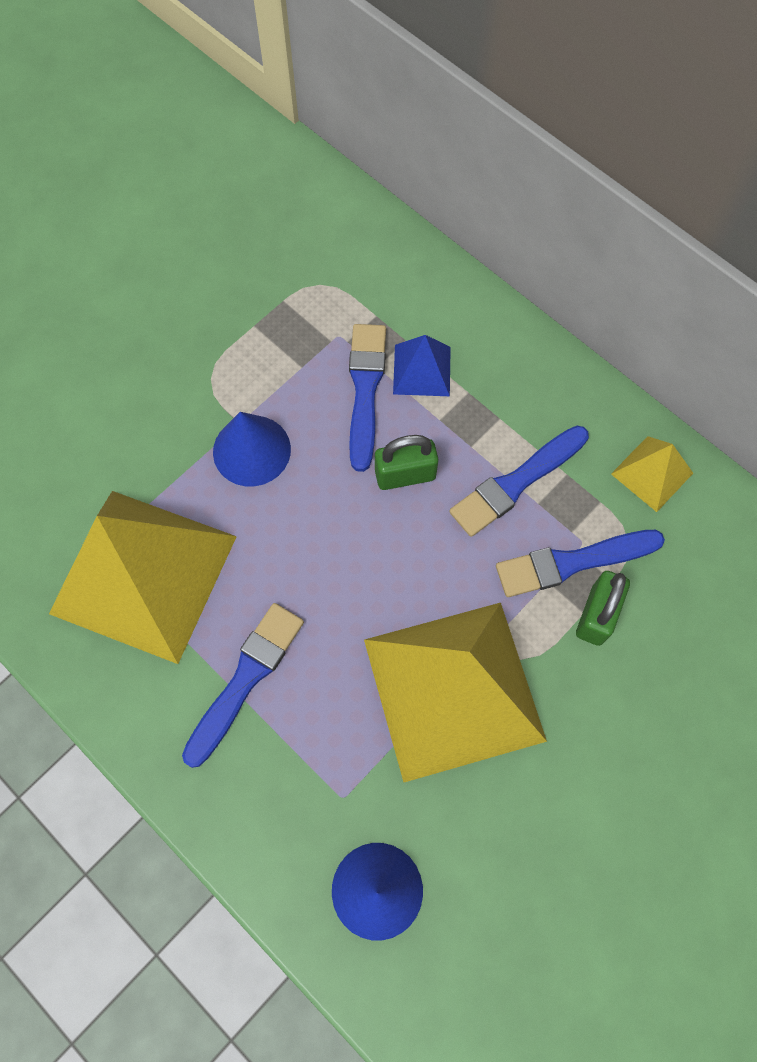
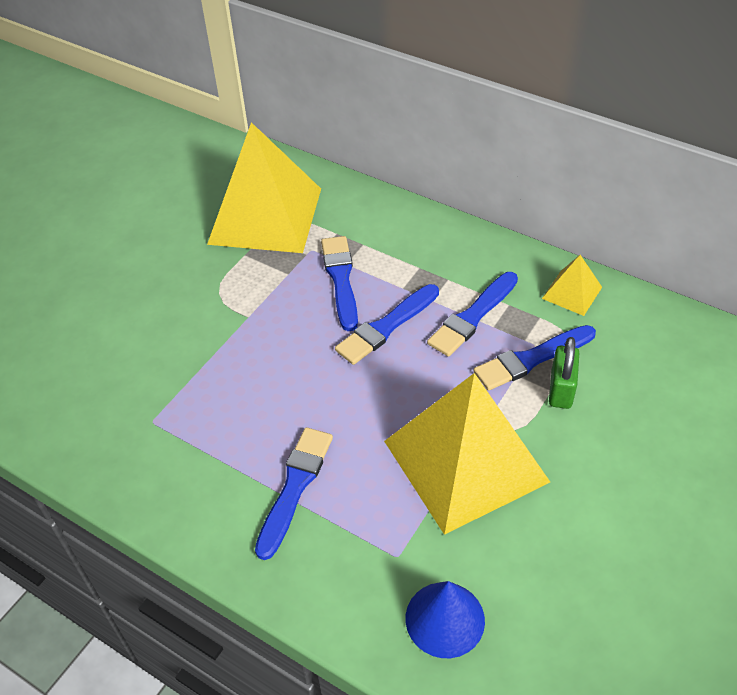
camera: 10 degrees left, 20 degrees down
yellow pyramid [49,491,237,664] -> yellow pyramid moved to [207,122,321,253]
blue cone [213,412,291,486] -> none
green padlock [375,435,438,490] -> blue brush [335,284,439,365]
blue pyramid [393,335,451,396] -> none

